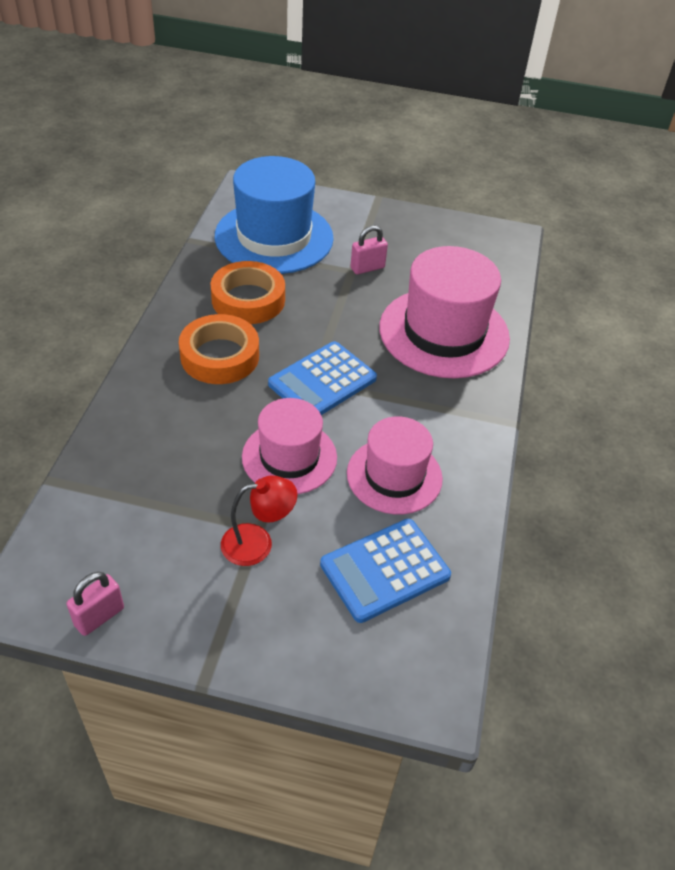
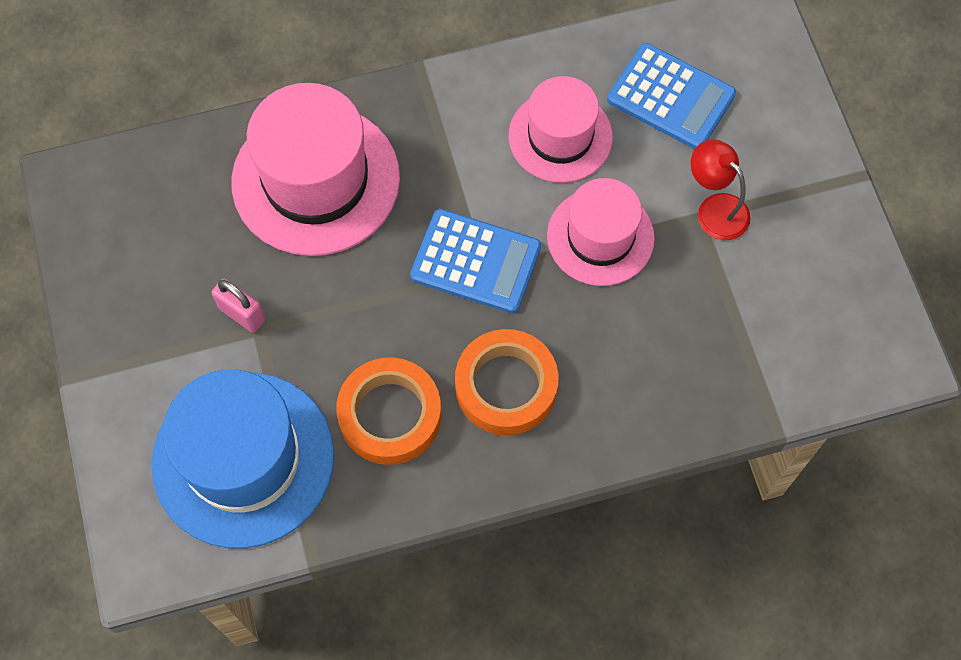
camera: 115 degrees left, 20 degrees up
pink padlock [66,572,124,636] -> none

